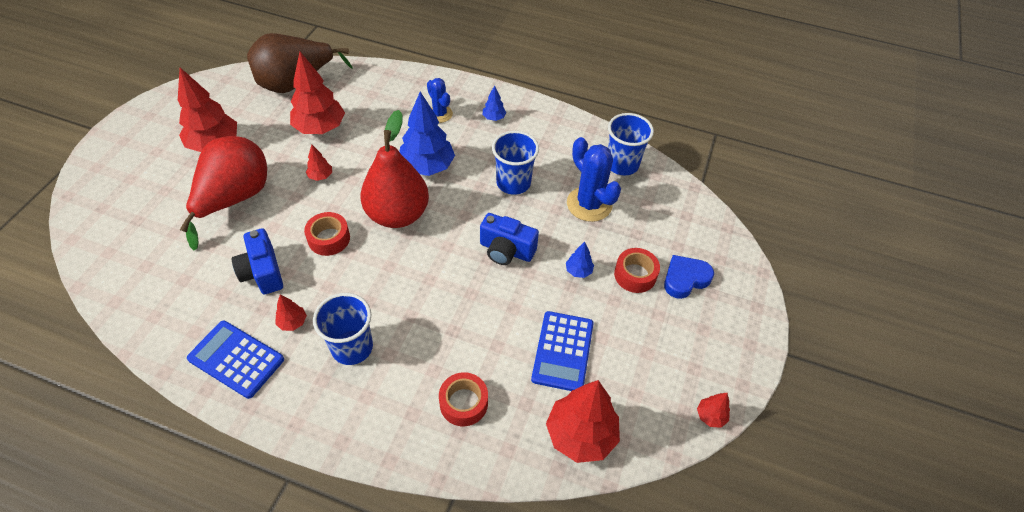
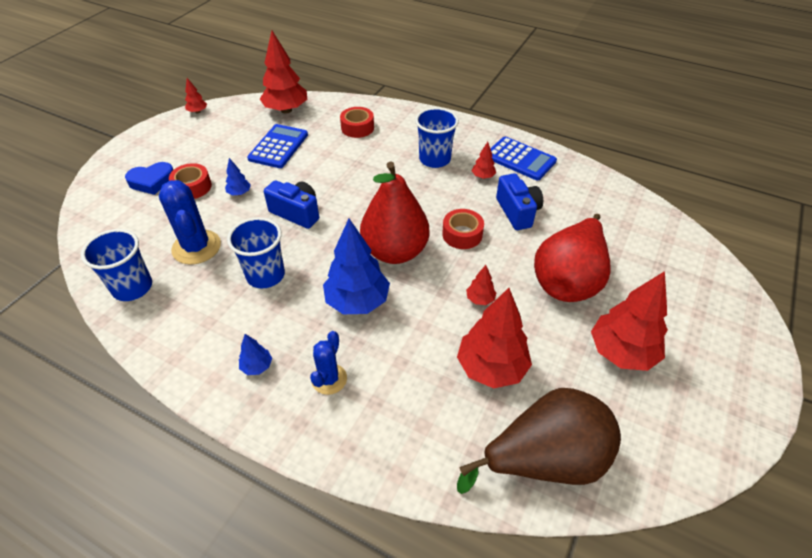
camera: 170 degrees left, 5 degrees down
blue cactus [427,78,453,123] -> blue cactus turned 45 degrees clockwise [310,331,347,395]

